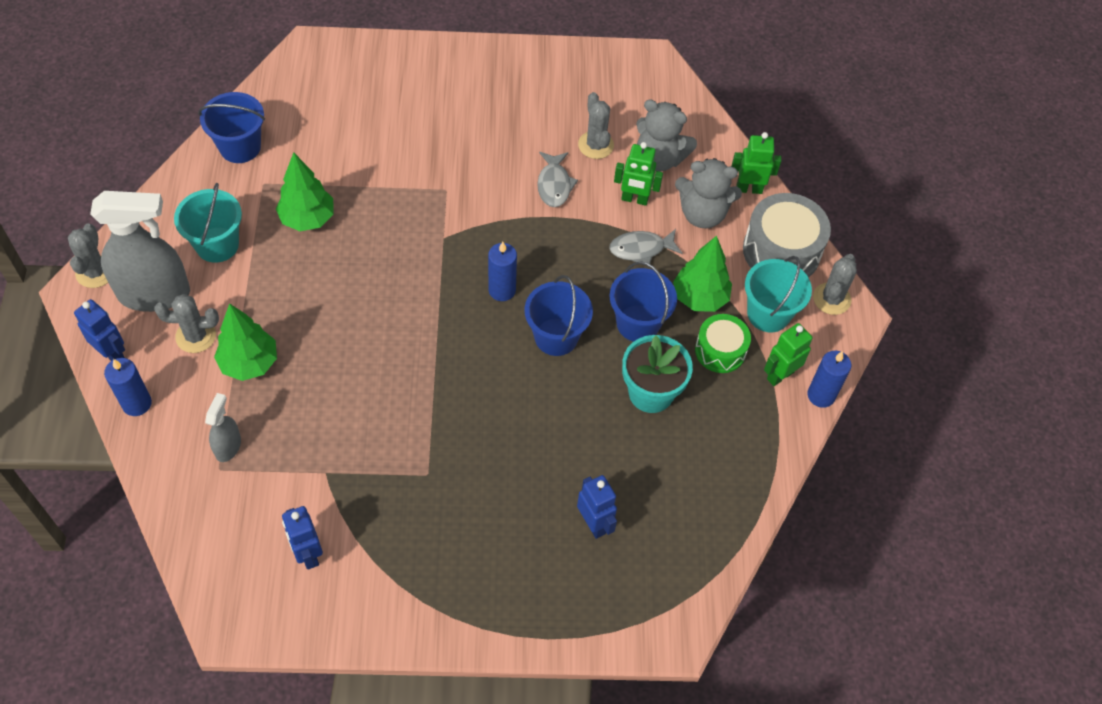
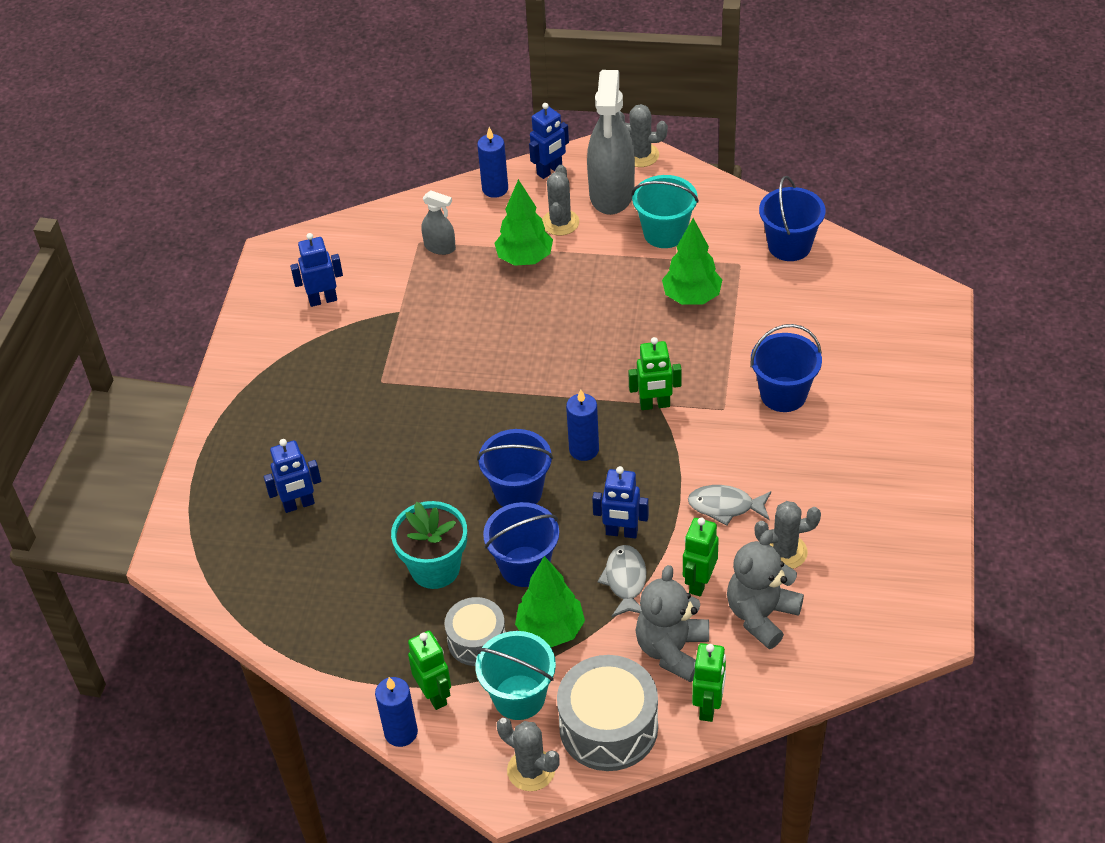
camera: 105 degrees right, 10 degrees down
green drum [695,314,751,373] -> grey drum [445,597,506,666]
none -> blue robot [592,466,649,538]
none -> green robot [628,337,682,410]
none -> blue bucket [750,324,822,412]

